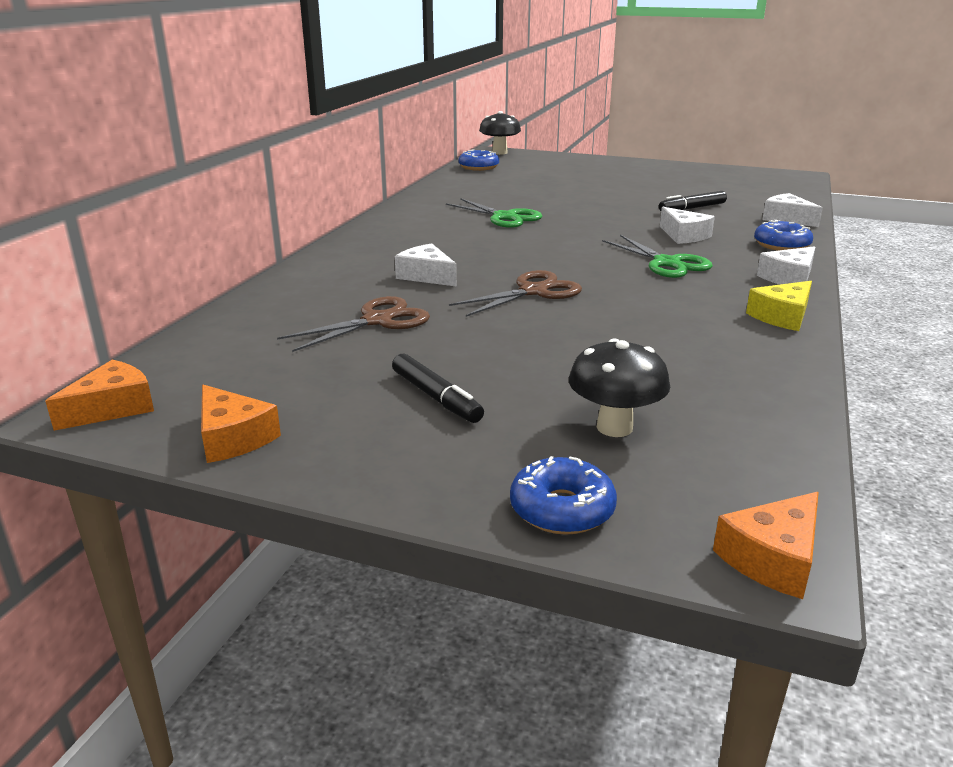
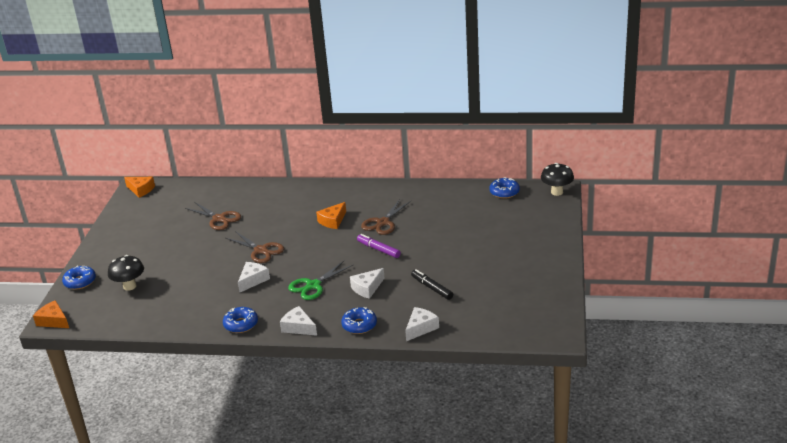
camera: 80 degrees right, 5 degrees up
orange cheese [201,385,281,463] -> orange cheese moved to [316,202,346,229]
black marker [392,354,484,423] -> none
white cheese [395,244,457,287] -> white cheese moved to [238,262,270,292]
green scissors [446,198,542,228] -> brown scissors [361,199,411,235]
yellow cheese [746,281,812,331] -> blue donut [223,307,258,333]
none -> purple marker [357,234,401,258]

